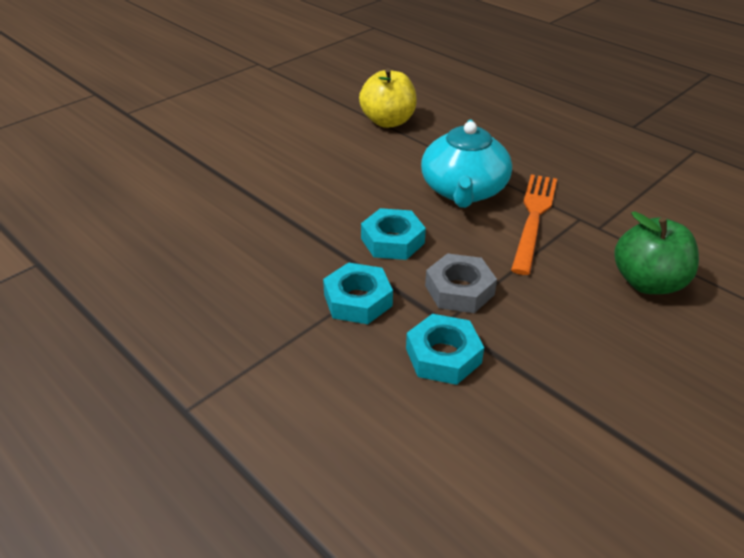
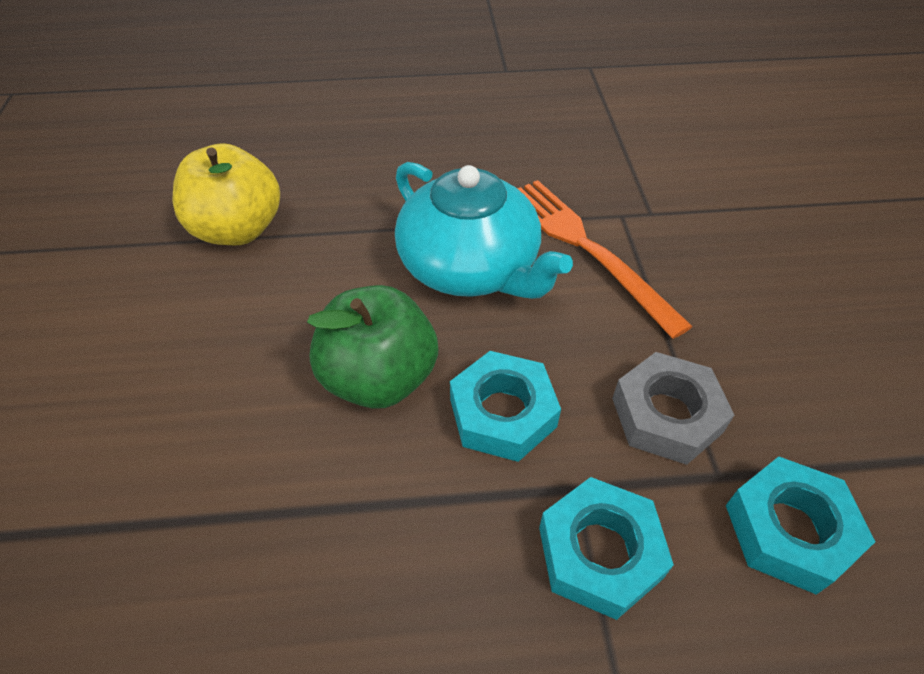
camera: 50 degrees left, 10 degrees up
green apple [614,212,699,294] -> green apple moved to [307,285,438,409]

